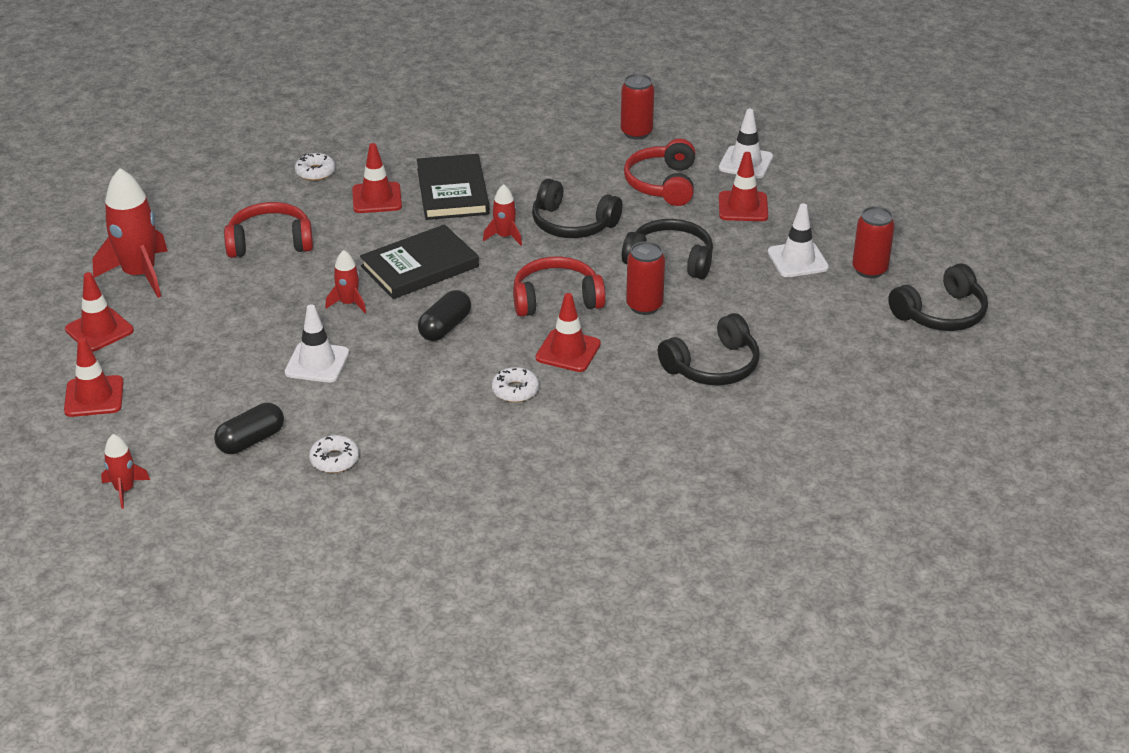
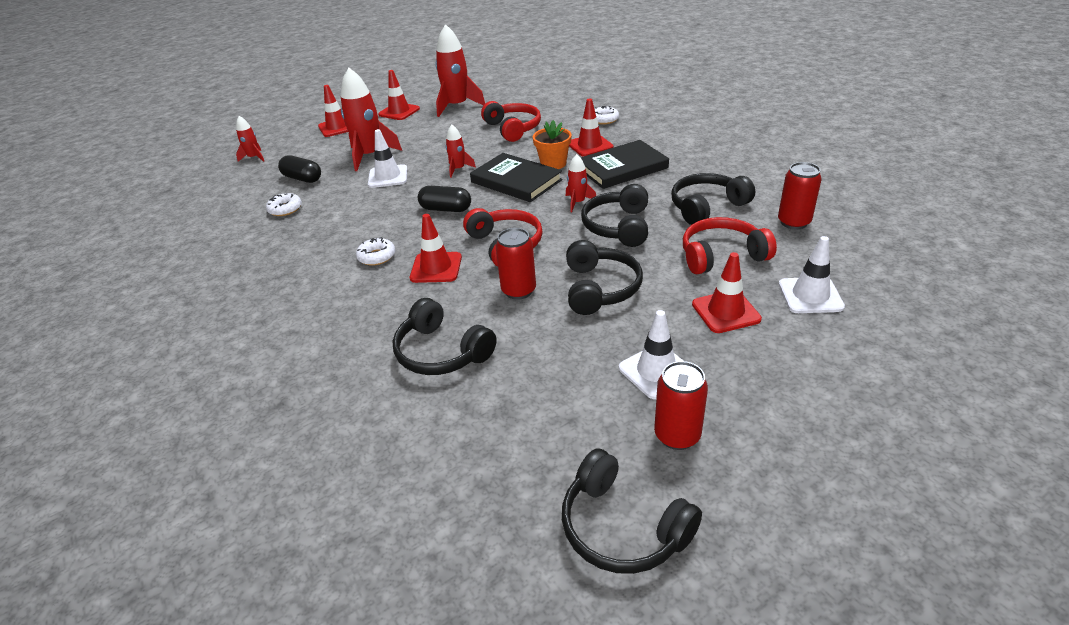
camera: 75 degrees right, 0 degrees up
none -> red rocket [341,68,402,171]
none -> orange flower pot [533,120,572,169]
none -> black headphones [671,173,755,225]

